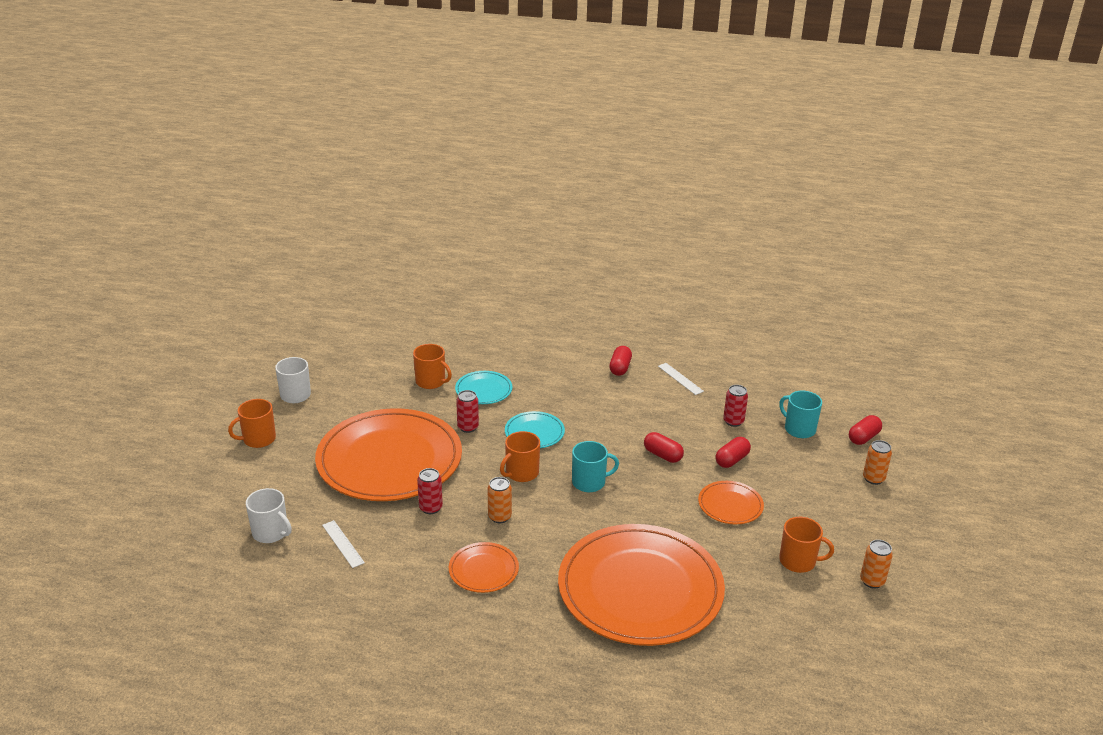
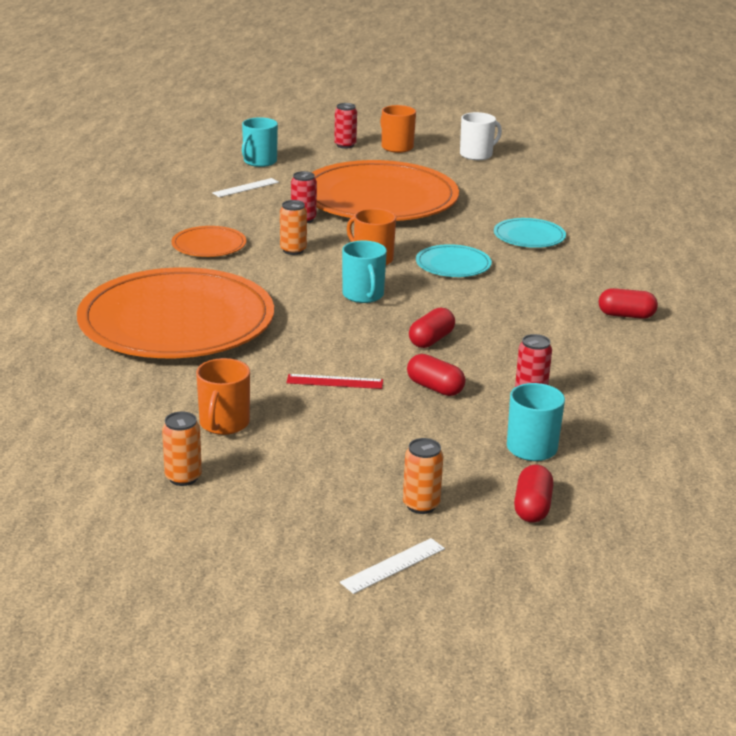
camera: 85 degrees right, 5 degrees down
white mug [246,488,292,543] -> turquoise mug [242,117,278,167]
orange mug [413,344,452,389] -> none
red can [456,390,479,433] -> red can moved to [334,103,357,149]
white ruler [658,363,704,395] -> white ruler moved to [340,538,445,594]
orange plate [698,481,764,524] -> red ruler [286,374,383,389]
red capsule [849,415,882,445] -> red capsule turned 60 degrees clockwise [514,465,553,523]

